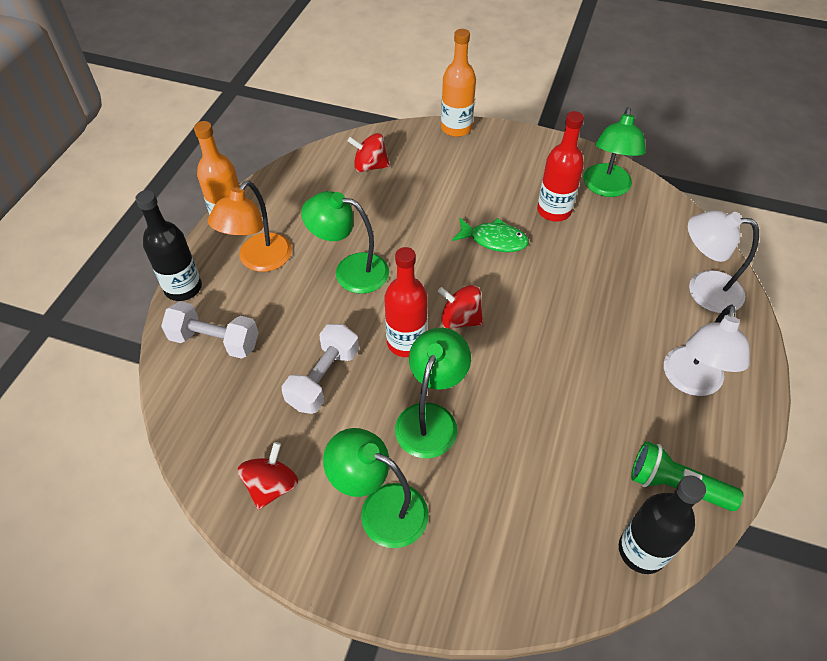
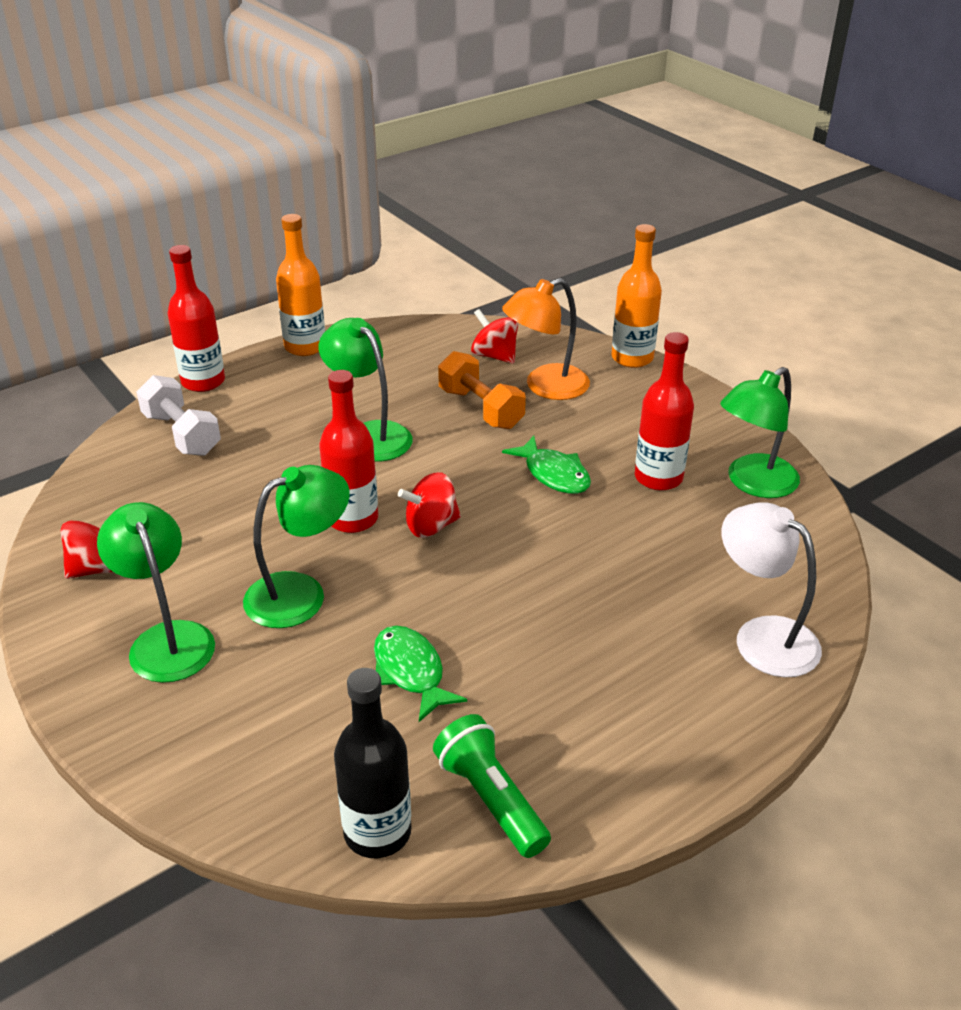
camera: 35 degrees right, 15 degrees down
black bottle [135,190,202,301] -> red bottle [167,245,225,392]
orange lamp [208,180,292,272] -> orange lamp moved to [502,278,590,400]
white dumbbell [282,324,359,414] -> none
red spinning top [438,285,483,329] -> red spinning top turned 75 degrees counterclockwise [398,472,461,538]
white lamp [664,305,750,396] -> none
none -> green fish [374,626,467,722]
none -> orange dumbbell [438,351,526,429]

